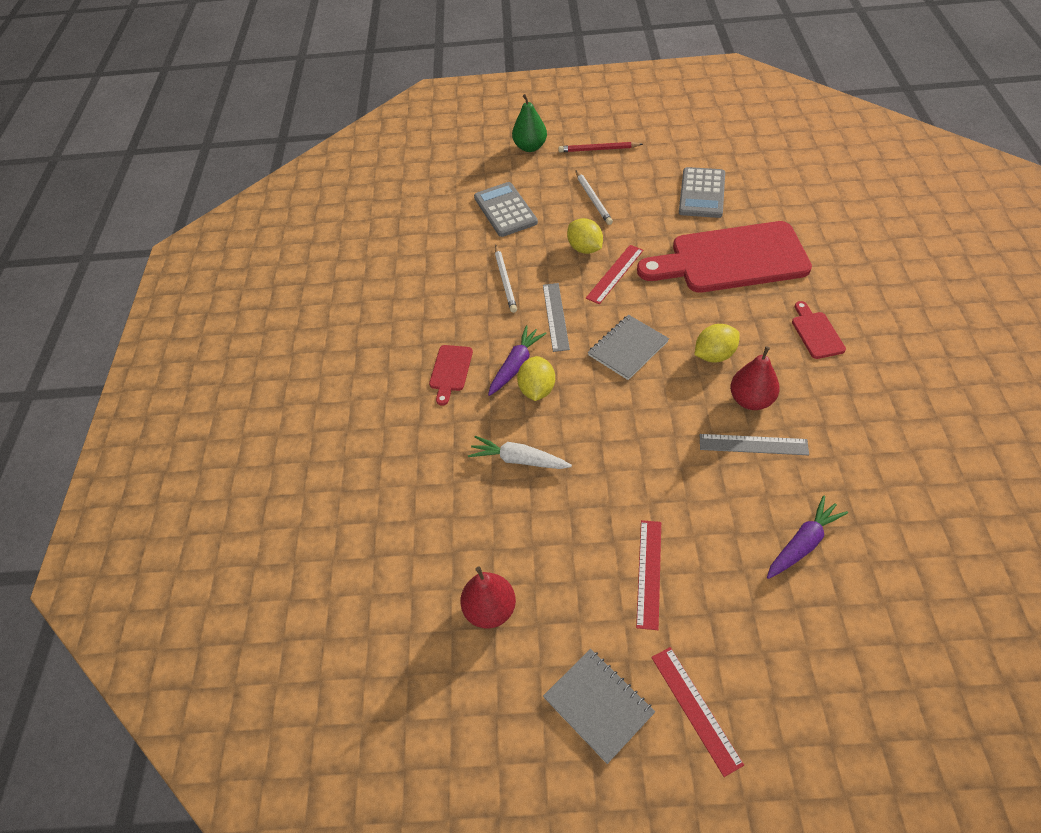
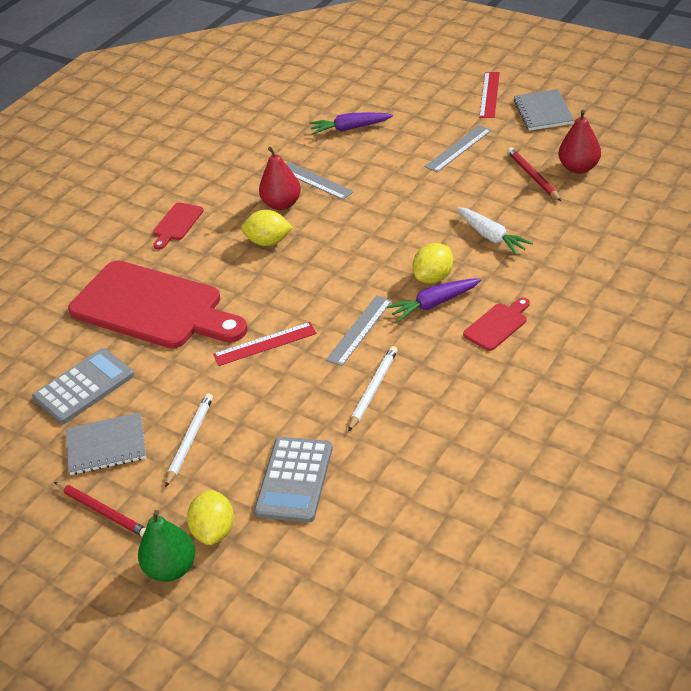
camera: 145 degrees left, 10 degrees down
yellow lemon [567,218,603,254] -> yellow lemon moved to [187,490,234,545]
grey notebook [588,315,669,380] -> grey notebook moved to [66,412,146,475]
red ruler [636,520,661,630] -> grey ruler [425,125,491,172]
none -> red pencil [507,147,561,201]

